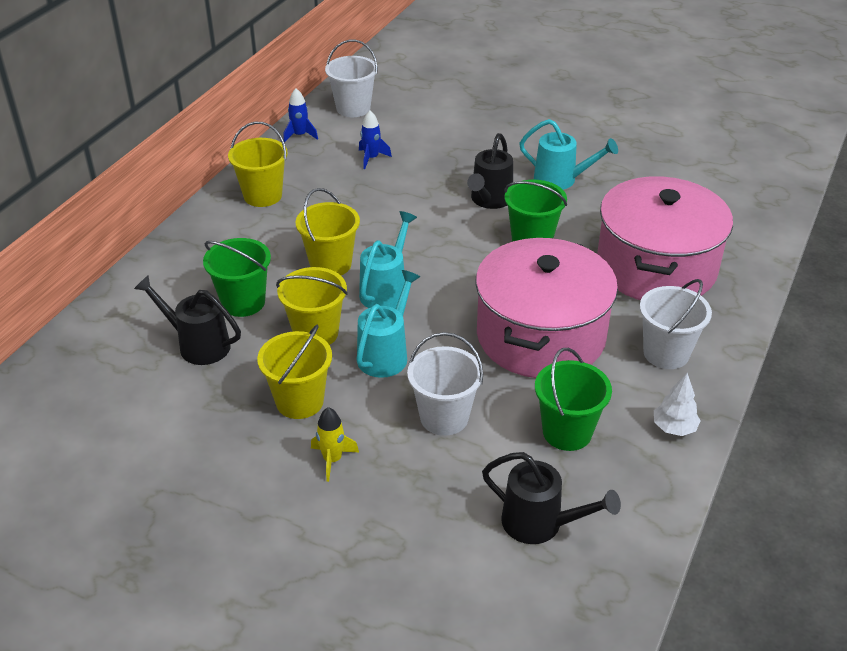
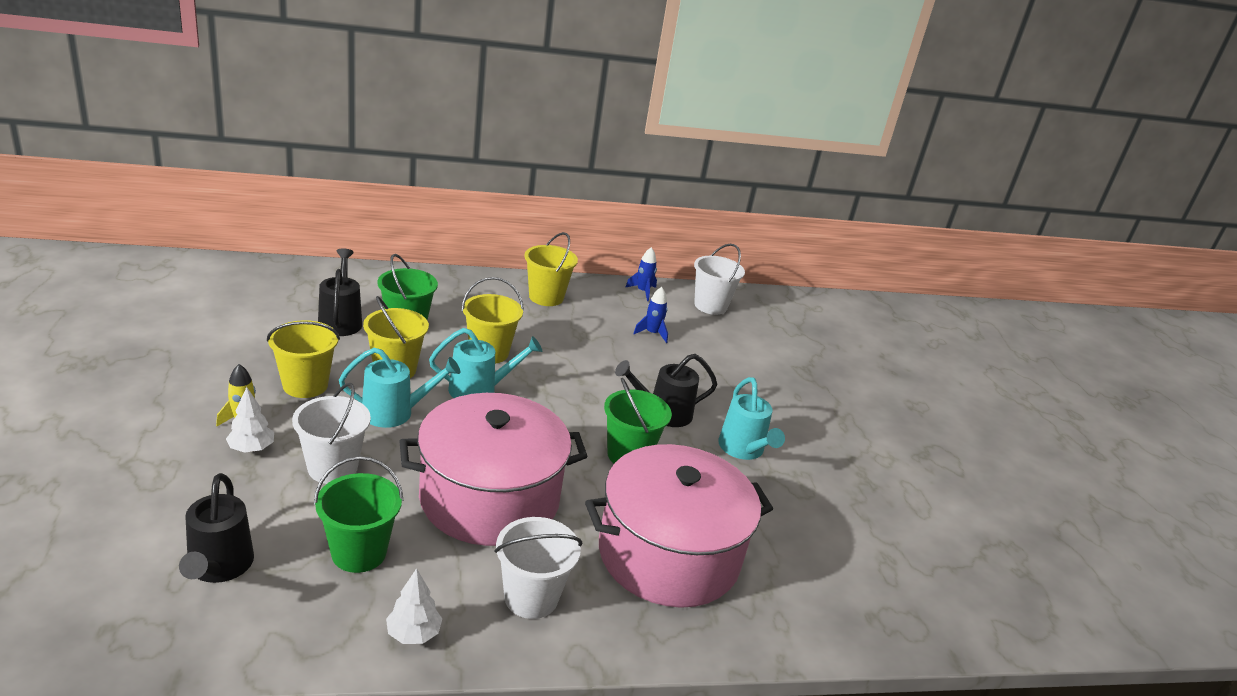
camera: 50 degrees right, 10 degrees down
none -> white tree [226,387,274,453]

